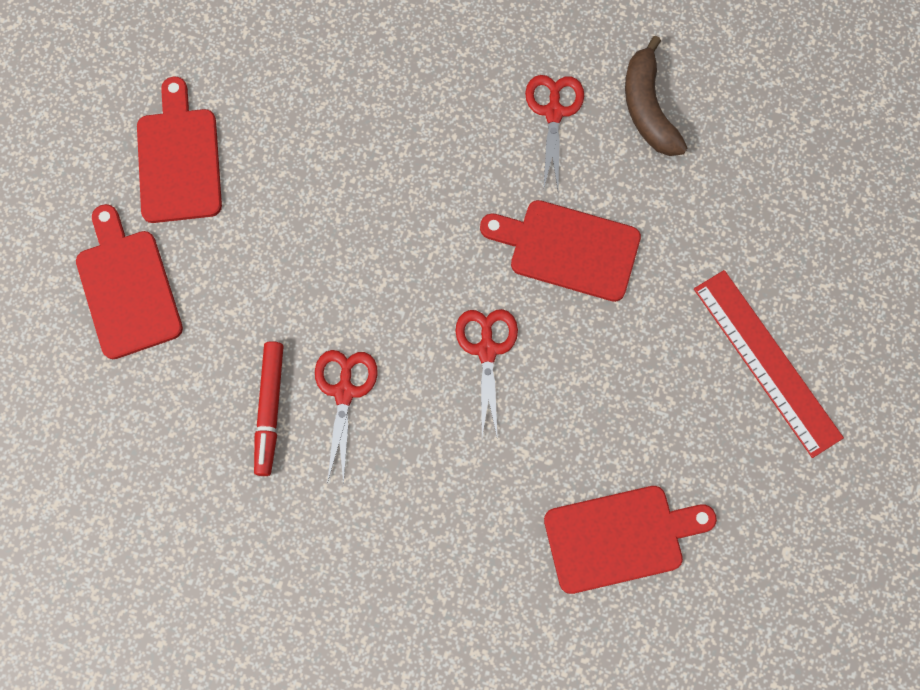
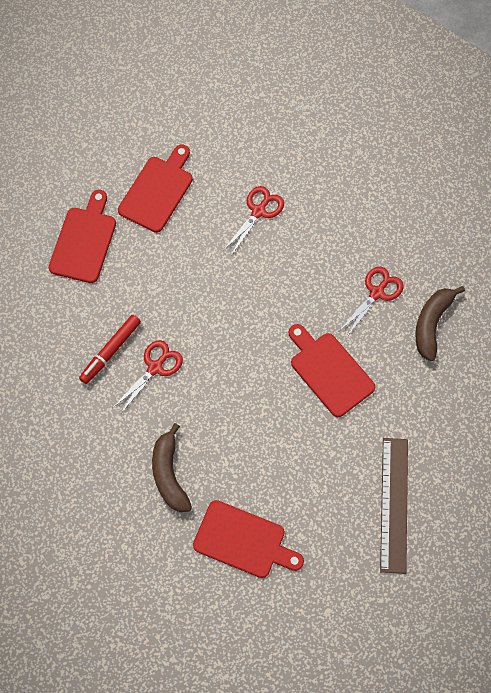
camera: 35 degrees right, 5 degrees down
red scissors [455,309,518,440] -> red scissors moved to [223,186,284,256]
red ruler [694,270,844,458] -> brown ruler [380,438,408,574]
none -> brown banana [152,423,192,512]

